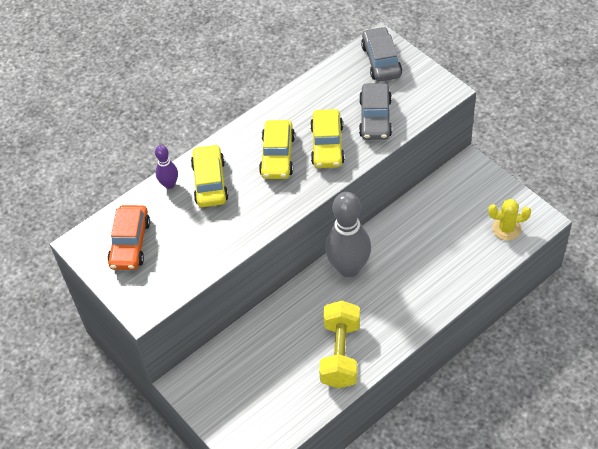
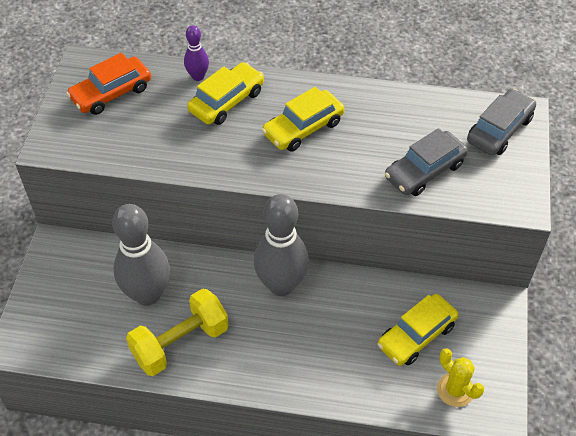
camera: 45 degrees right, 0 degrees up
yellow car [310,109,345,168] -> yellow car moved to [378,294,459,366]
none -> grey bowling pin [112,204,170,306]

